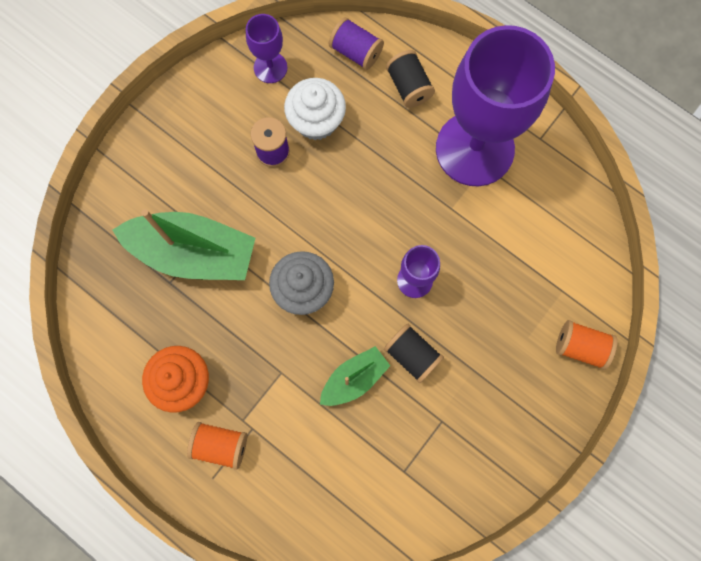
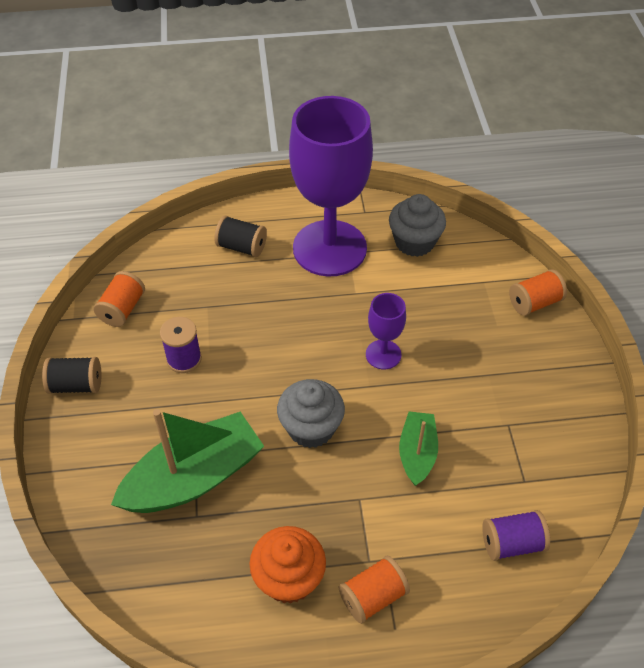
camera: 45 degrees left, 25 degrees down
purple goblet [246,14,287,83] -> orange spool [93,271,145,327]
white cupcake [284,78,346,140] -> none
purple spool [329,17,384,70] -> purple spool moved to [482,510,550,561]
black spool [384,324,444,383] -> black spool moved to [42,357,101,394]
none -> grey cupcake [389,194,446,257]

